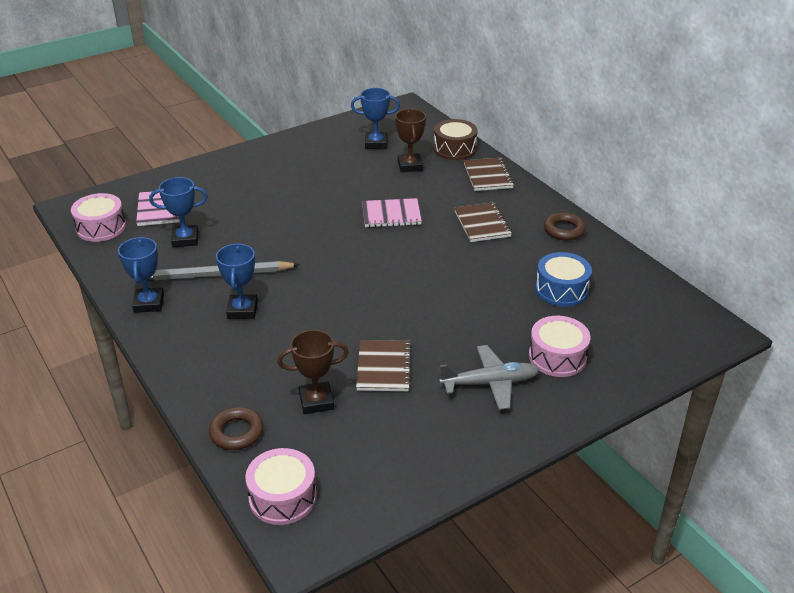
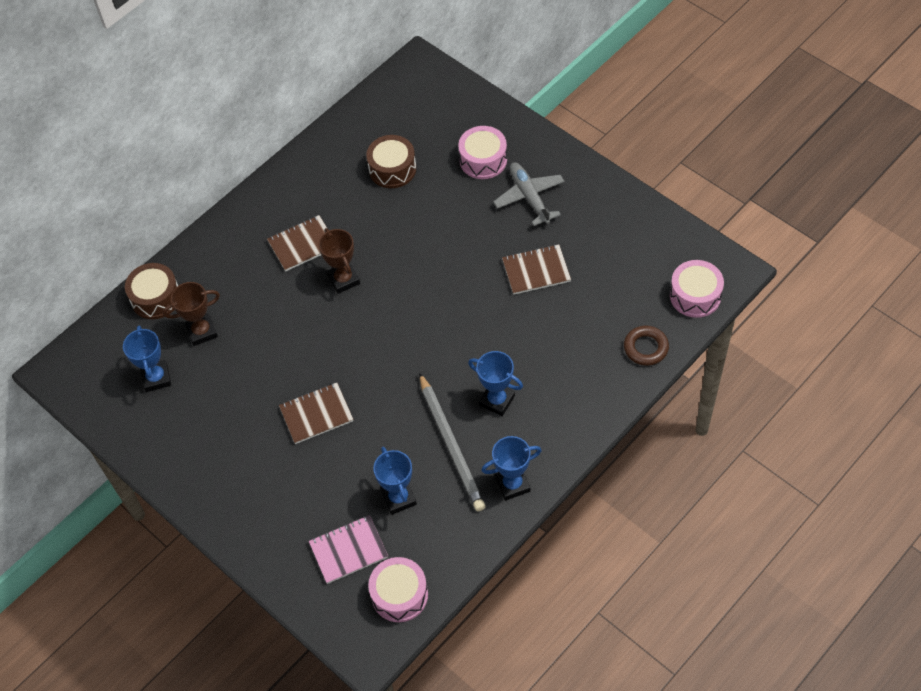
camera: 100 degrees left, 20 degrees up
blue trophy [216,243,258,319] -> blue trophy turned 45 degrees clockwise [468,351,523,416]
brown trophy [277,330,349,414] -> brown trophy moved to [318,228,360,294]
pink notebook [362,198,422,228] -> none
brown notebook [464,158,514,191] -> brown notebook moved to [279,383,353,444]
blue drum [535,252,592,307] -> brown drum [366,135,416,188]
brown ring [544,212,586,240] -> none

